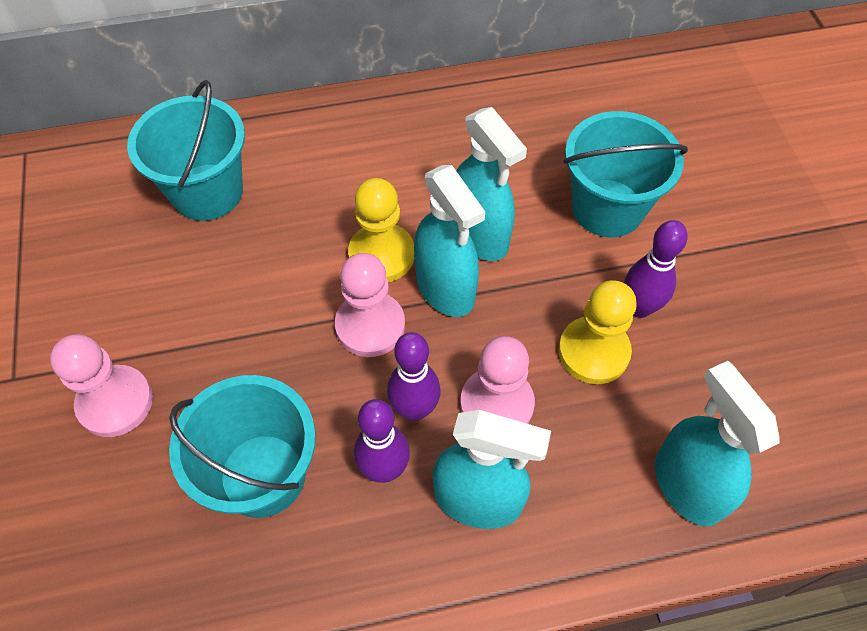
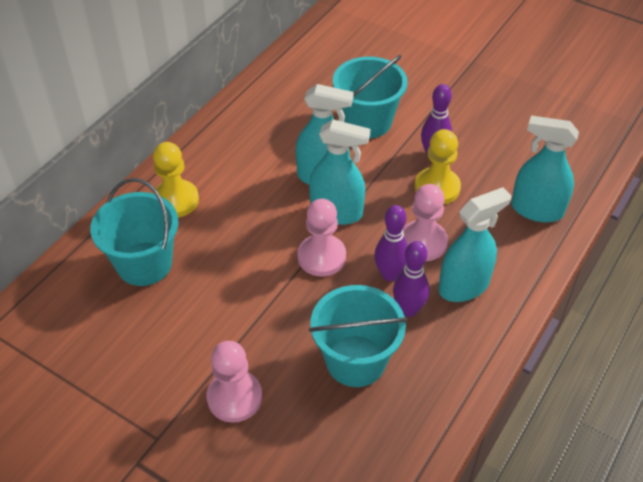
camera: 45 degrees left, 10 degrees down
yellow pawn [348,178,414,282] -> yellow pawn moved to [153,142,199,217]

